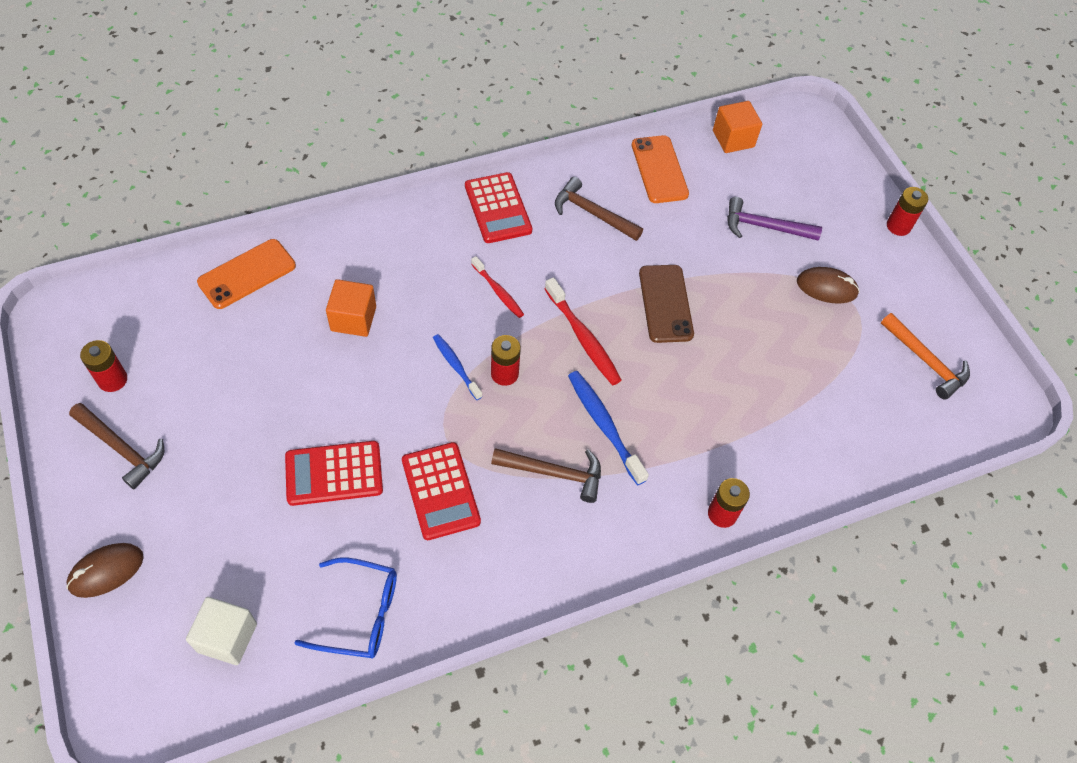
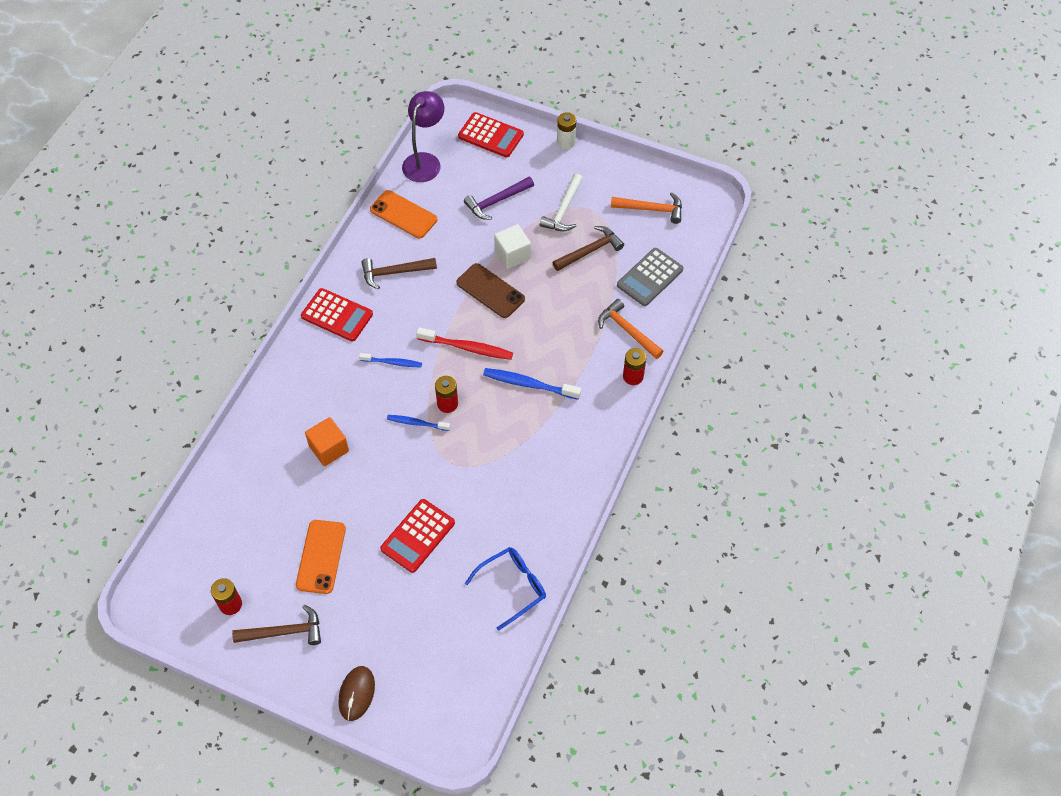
camera: 40 degrees left, 0 degrees up
white cube [186,597,257,665] -> white cube moved to [494,224,531,269]
orange phone [197,239,296,309] -> orange phone moved to [296,520,346,594]
red calculator [402,442,481,540] -> red calculator moved to [458,112,524,158]
red toothbrush [471,256,524,318] -> blue toothbrush [359,353,422,367]
brown hammer [491,448,601,503] -> brown hammer moved to [552,226,624,271]
orange cube [713,101,762,153] -> purple lamp [402,91,444,182]
brown mouse [797,267,860,304] -> white hammer [540,173,583,231]
red battery [887,187,928,236] -> white battery [557,112,576,149]
none -> orange hammer [598,299,664,359]
none -> grey calculator [617,248,684,306]

